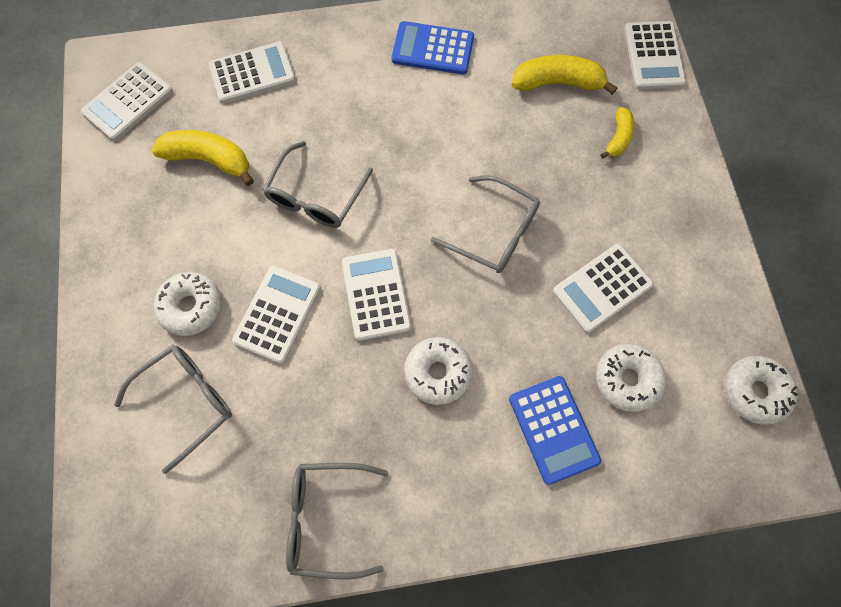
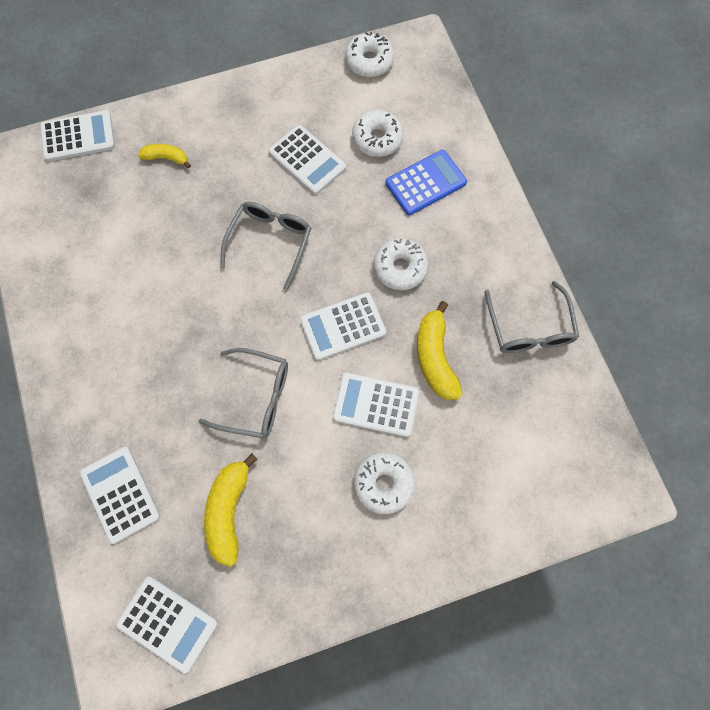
camera: 100 degrees left, 0 degrees up
grey glasses [114,345,232,474] -> none
blue calculator [391,21,474,74] -> none
yellow banana [512,55,617,95] -> yellow banana moved to [417,301,462,400]

